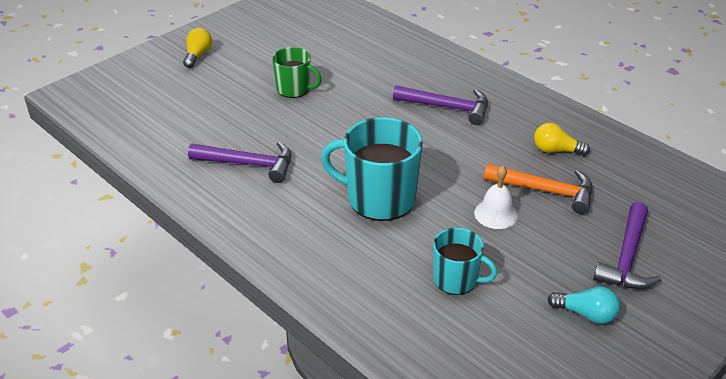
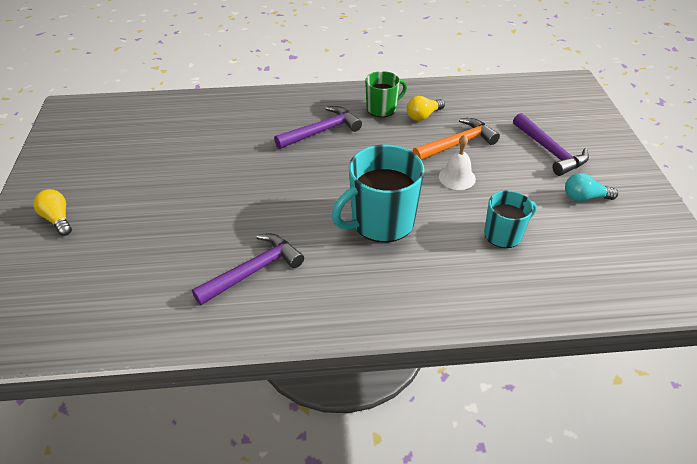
camera: 50 degrees left, 5 degrees up
green mug [272,47,322,98] -> green mug moved to [365,71,407,117]
turquoise light bulb [548,287,620,324] -> turquoise light bulb turned 150 degrees counterclockwise [565,173,618,202]

